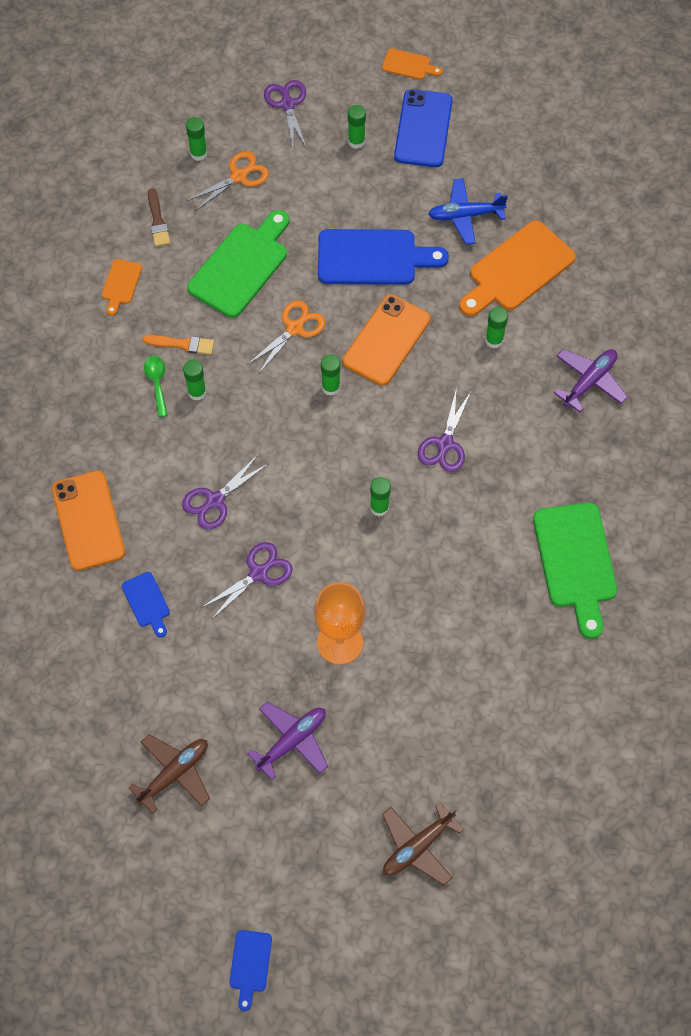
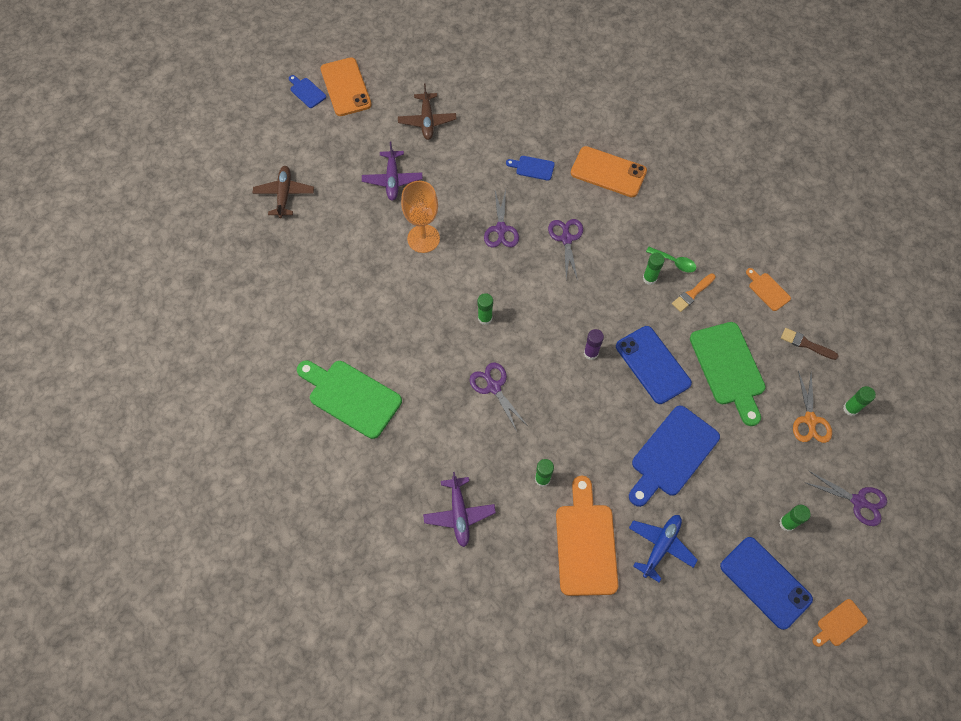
camera: 130 degrees right, 0 degrees up
orange scissors [247,300,325,373] -> blue phone [616,326,692,404]
green glue stick [321,355,340,396] -> purple glue stick [584,329,604,360]
orange phone [343,295,430,386] -> orange phone moved to [321,57,372,116]

